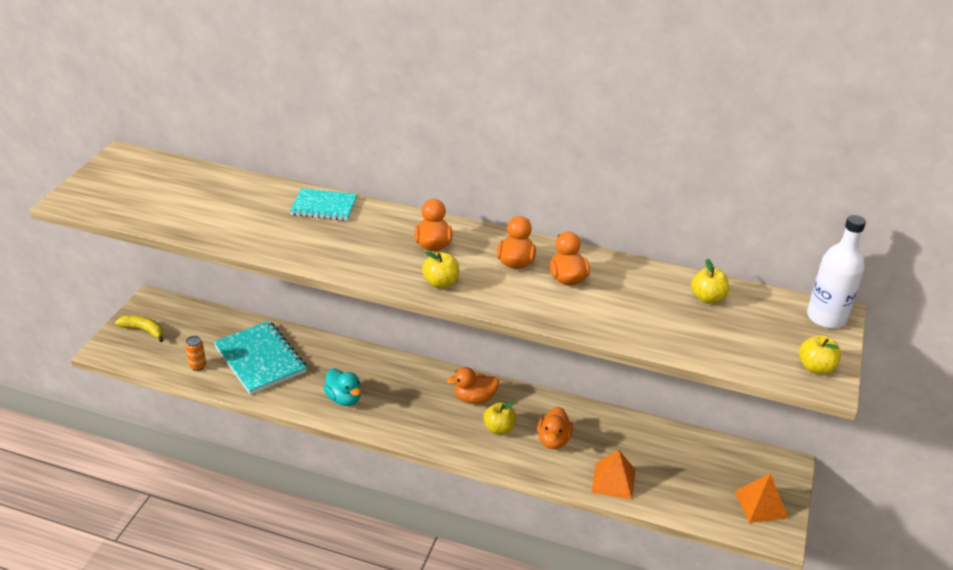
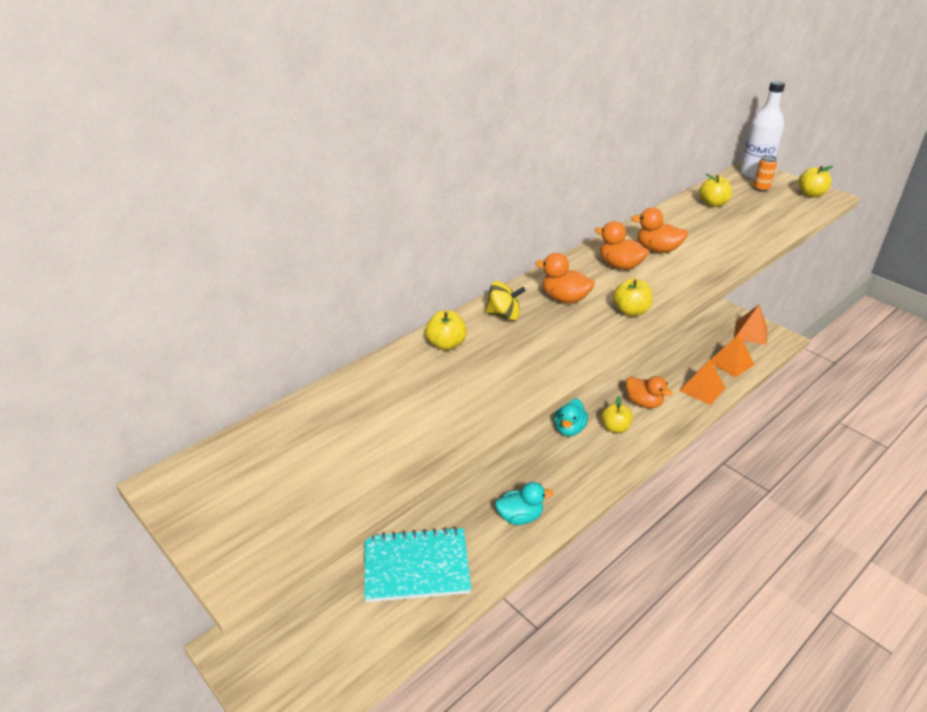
camera: 60 degrees left, 0 degrees up
yellow banana [115,316,163,342] -> none
orange can [185,336,206,371] -> orange can moved to [753,155,777,192]
turquoise notebook [290,188,357,221] -> yellow apple [425,310,467,350]
orange duck [447,367,499,404] -> turquoise duck [554,398,588,436]
none -> yellow spinning top [485,281,526,320]
none -> orange pyramid [710,334,755,378]

